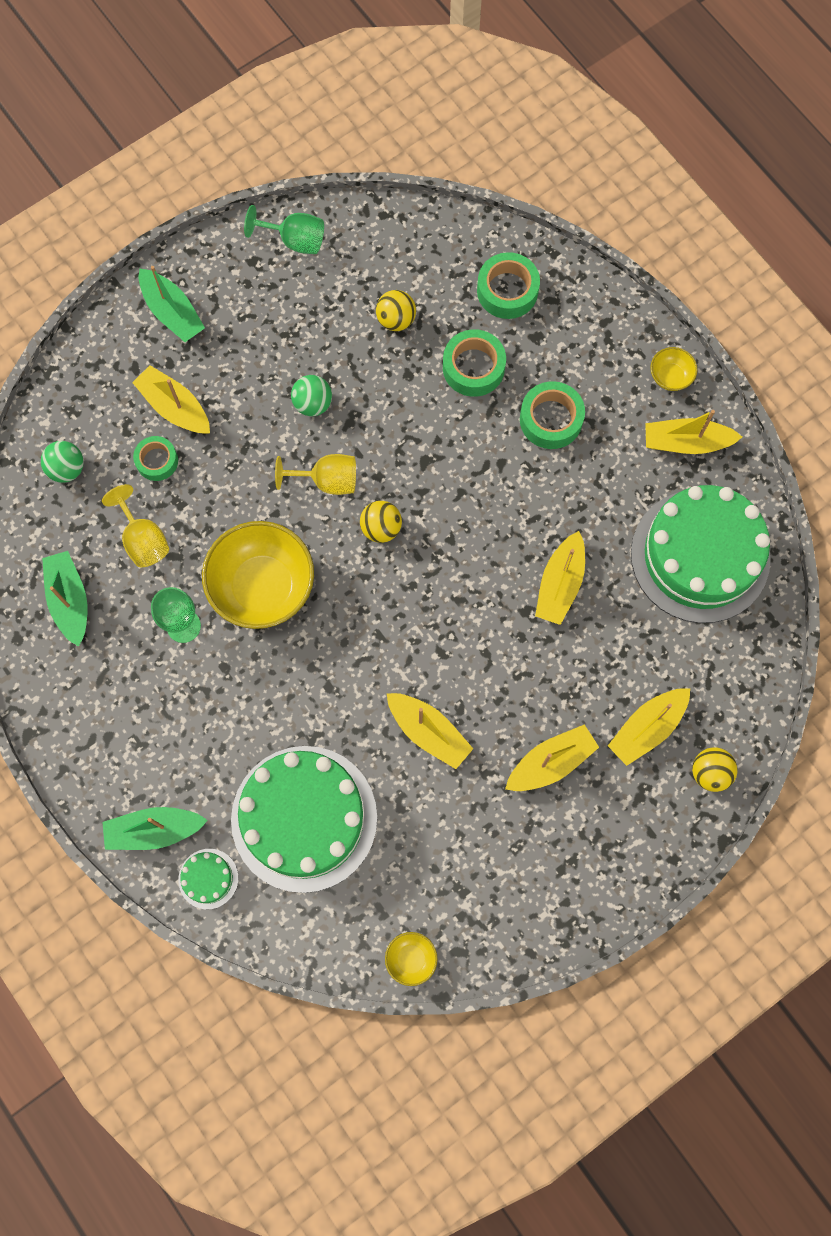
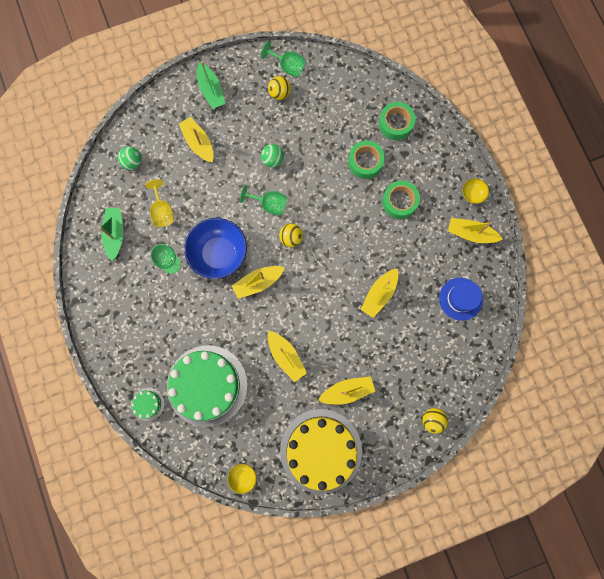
camera: 15 degrees right, 5 degrees up
green boat [102,807,208,850] -> none
green tape [133,436,178,481] -> none
yellow bowl [202,521,314,629] -> blue bowl [184,218,247,279]
yellow goblet [275,454,356,495] -> green goblet [240,185,287,215]
yellow ball [376,290,416,331] -> yellow ball moved to [268,76,291,100]
yellow boat [608,688,690,766] -> yellow boat moved to [232,266,285,299]
green cake [631,485,771,623] -> blue hat [439,278,483,321]
none -> yellow cake [280,409,362,494]

